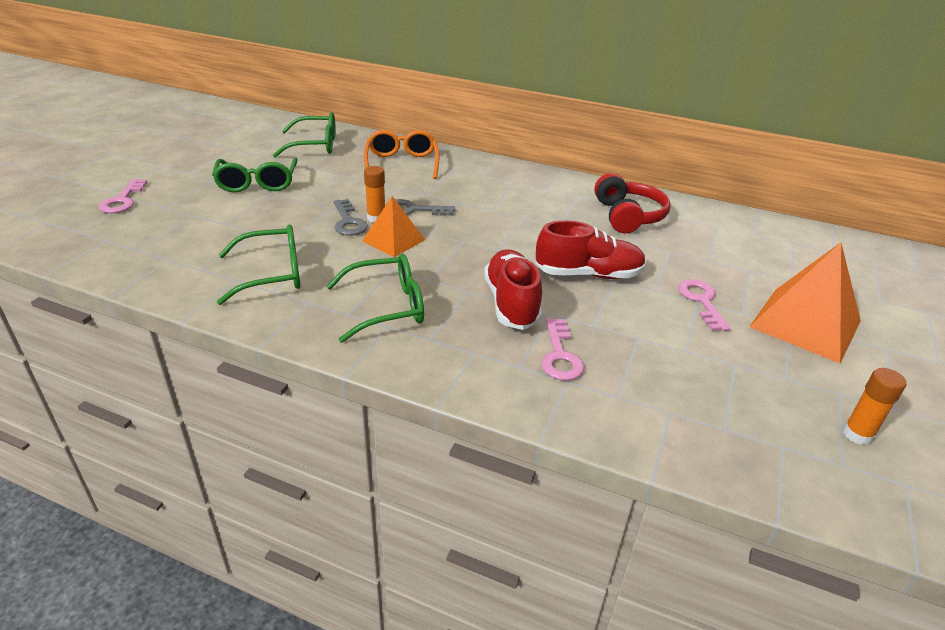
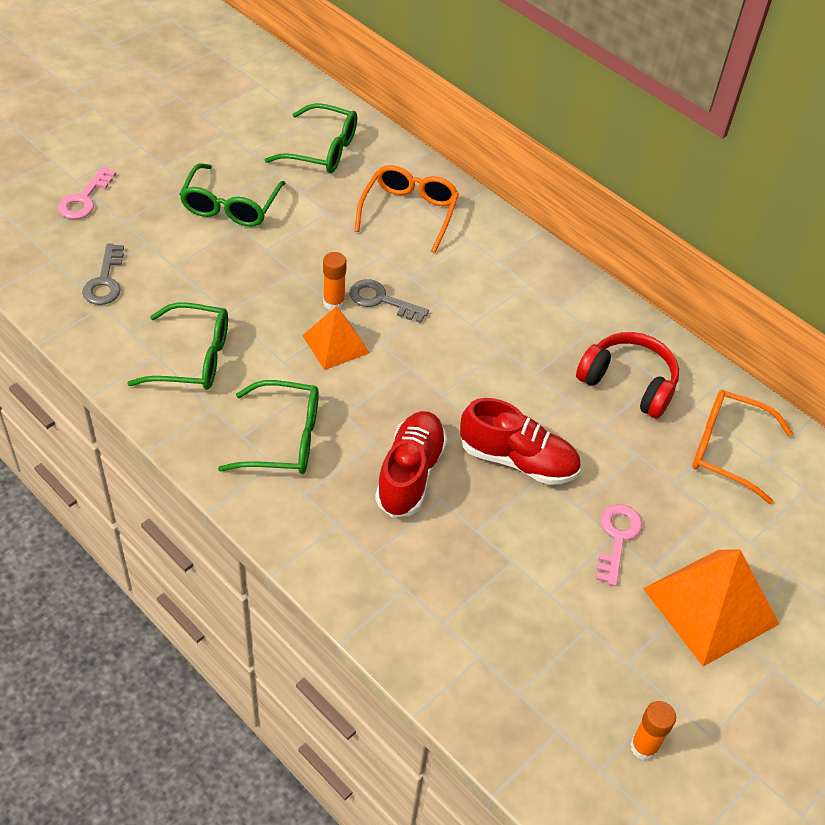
camera: 20 degrees right, 15 degrees up
grey key [334,199,368,236] -> grey key moved to [82,243,124,305]
pink key [541,318,584,381] -> none
red headphones [594,173,671,234] -> red headphones turned 75 degrees counterclockwise [576,332,679,419]
none -> orange glasses [692,390,793,504]

